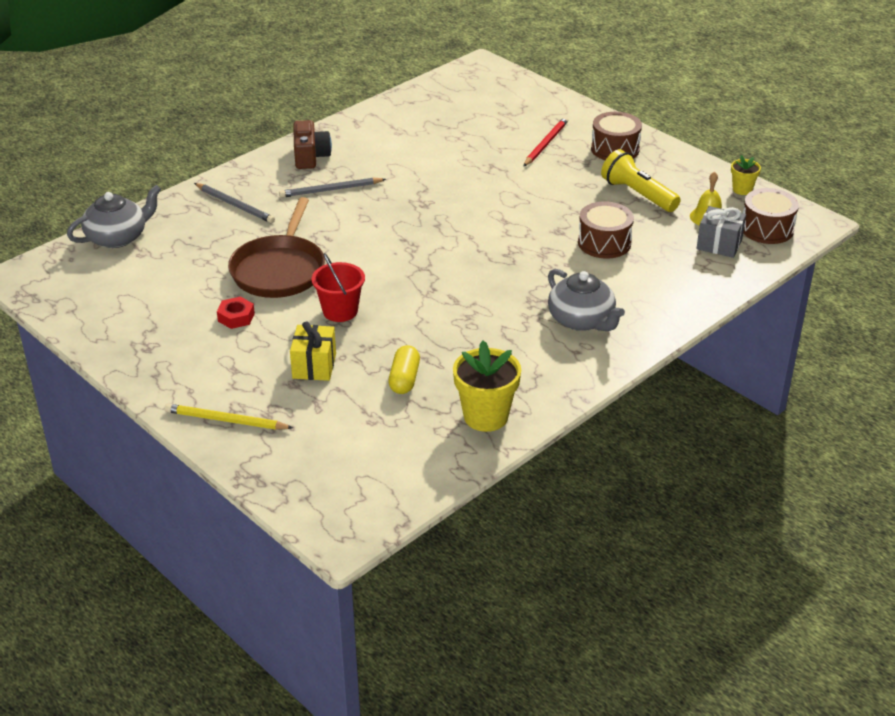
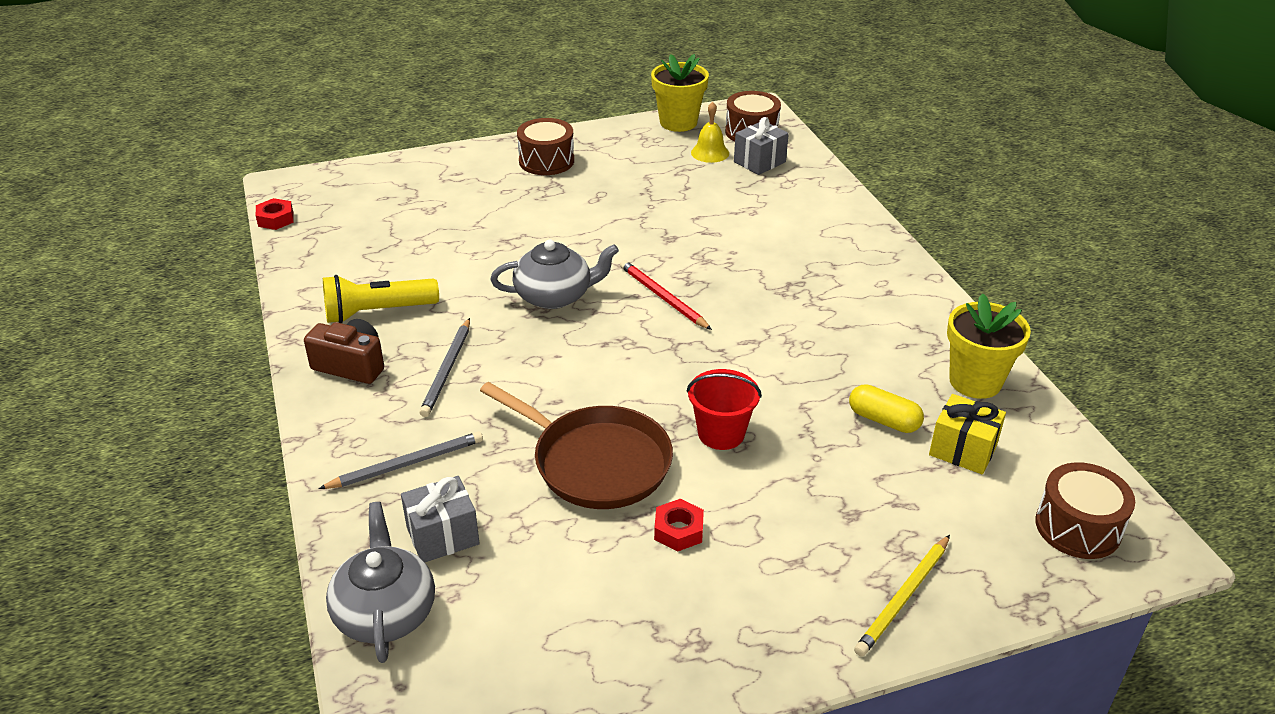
camera: 65 degrees left, 0 degrees up
yellow gift [290,321,336,381] -> yellow gift moved to [929,394,1006,474]
red pencil [523,117,568,167] -> red pencil moved to [620,260,712,330]
grey teapot [548,269,625,331] -> grey teapot moved to [490,239,619,309]
brown drum [578,201,634,258] -> brown drum moved to [1035,462,1135,559]
yellow flashlight [601,149,681,212] -> yellow flashlight moved to [323,275,439,323]
yellow flower pot [731,155,761,195] -> yellow flower pot [651,54,709,132], size x1.85
none -> red nut [256,198,294,230]
none -> grey gift [401,476,480,562]

